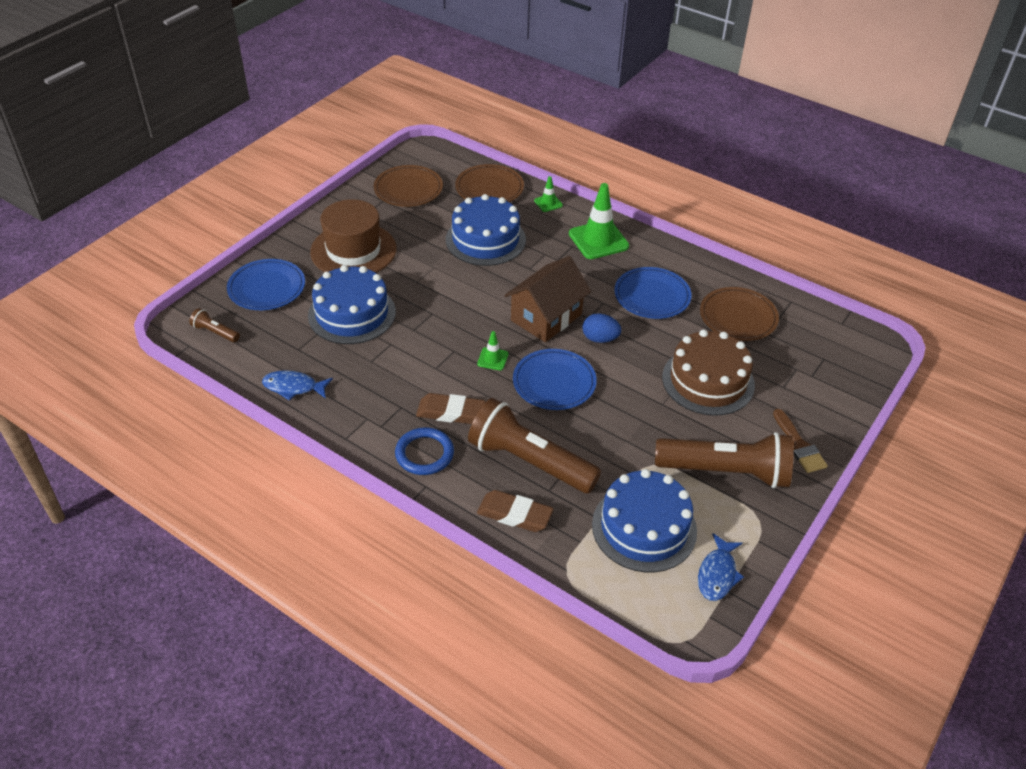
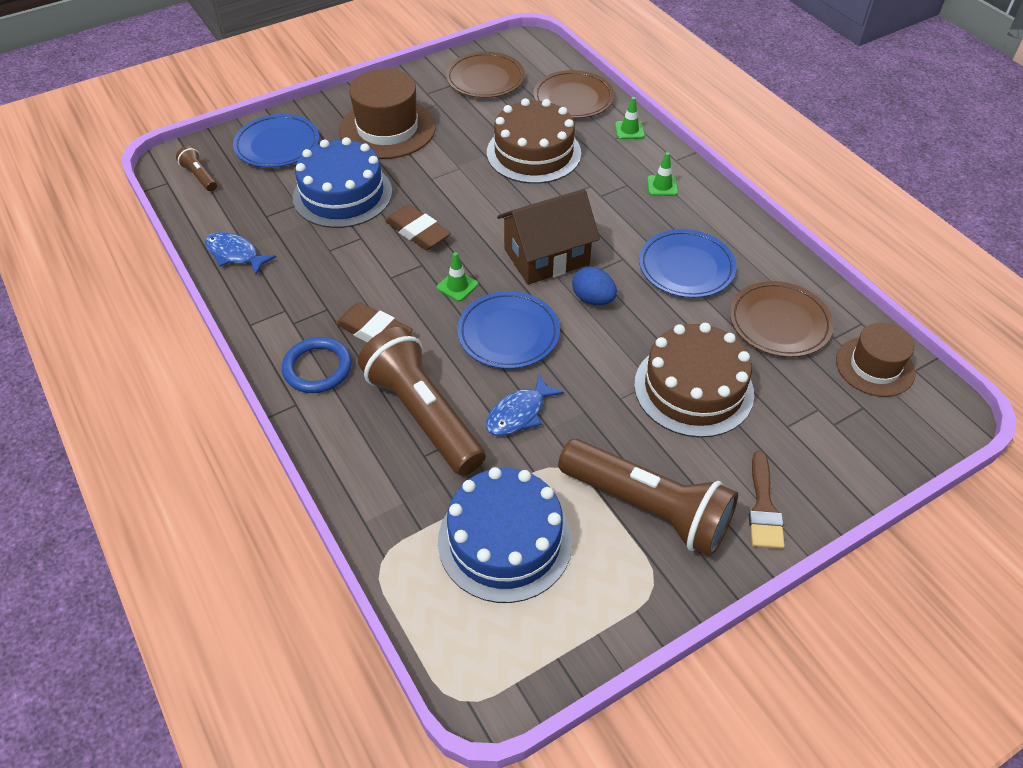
camera: 25 degrees right, 5 degrees up
blue cake [446,194,526,266] -> brown cake [487,98,581,184]
brown eraser [477,490,554,532] -> brown eraser moved to [385,205,451,250]
green traffic cone [569,183,629,259] -> green traffic cone [647,152,678,196], size x0.49
blue fish [698,533,744,601] -> blue fish moved to [486,374,564,436]
none -> brown hat [836,323,915,397]

